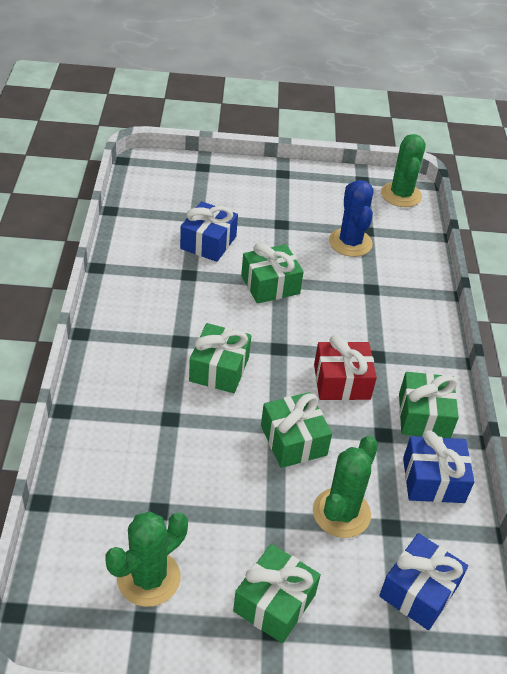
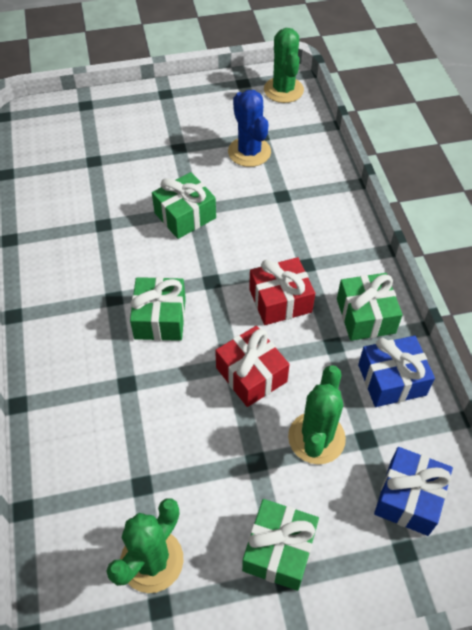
camera: 10 degrees left, 10 degrees up
blue gift [180,201,238,262] -> none
green gift [261,392,332,468] -> red gift [215,326,290,407]

